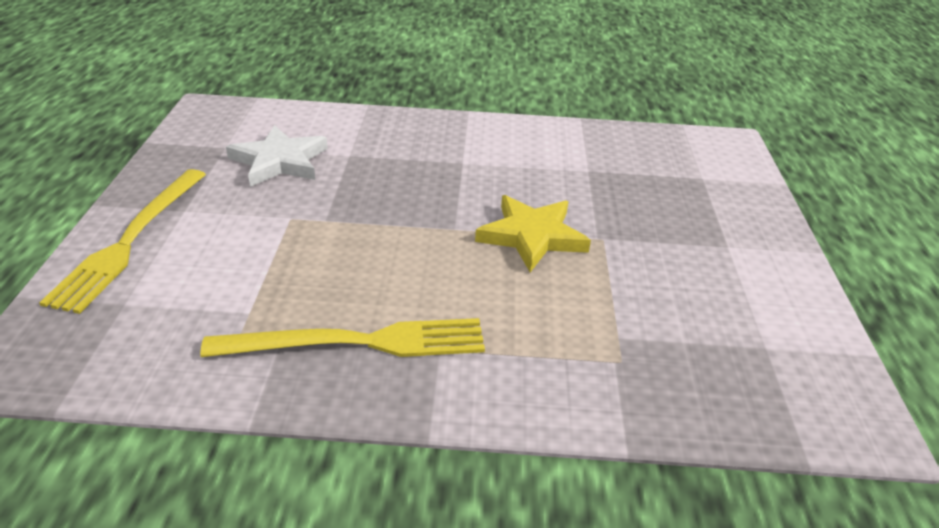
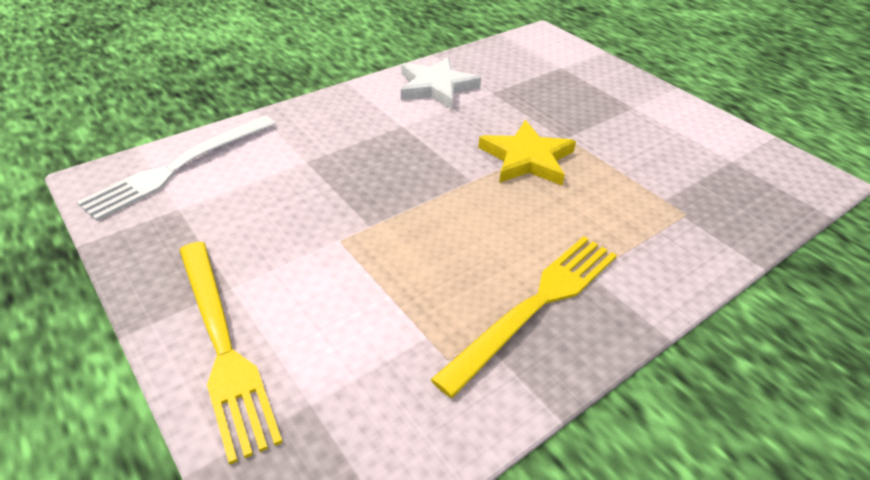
camera: 40 degrees left, 5 degrees up
white star [226,125,328,187] -> white star moved to [401,57,481,109]
none -> white fork [77,116,276,221]

